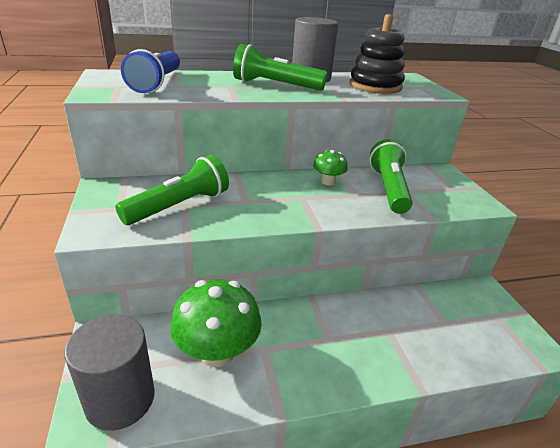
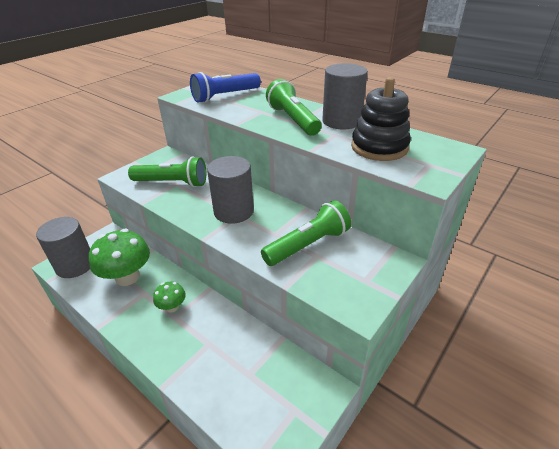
camera: 55 degrees right, 5 degrees up
green mushroom [313,150,348,185] -> green mushroom moved to [153,282,186,313]
none -> grey cylinder [207,156,254,224]

